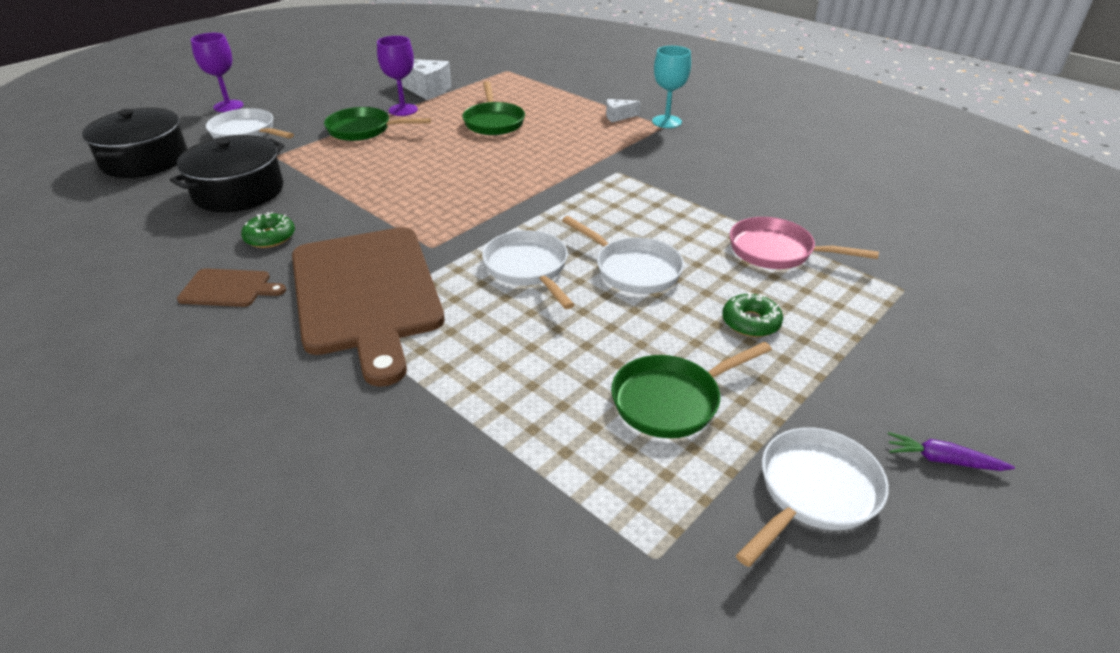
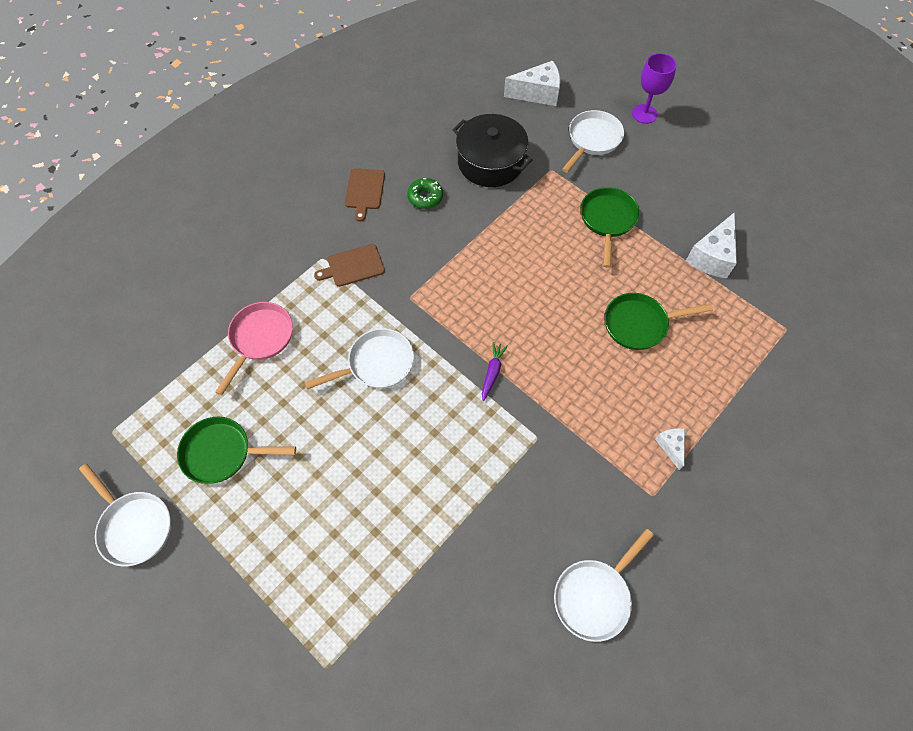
camera: 90 degrees right, 25 degrees up
black pot [82,108,187,178] -> white cheese [504,60,560,106]
brown cutting board [292,227,445,387] -> brown cutting board [314,244,385,287], size x0.42
purple goblet [377,36,418,116] -> none
white pan [562,216,684,294] -> white pan moved to [554,528,654,642]
green pan [611,342,772,438] -> green pan turned 60 degrees counterclockwise [177,417,296,484]
turquoise goblet [652,46,691,128] -> none
green donut [722,292,783,337] -> none
pink pan [730,217,879,269] -> pink pan moved to [215,302,293,395]
purple carrot [888,432,1015,471] -> purple carrot moved to [482,342,508,402]

